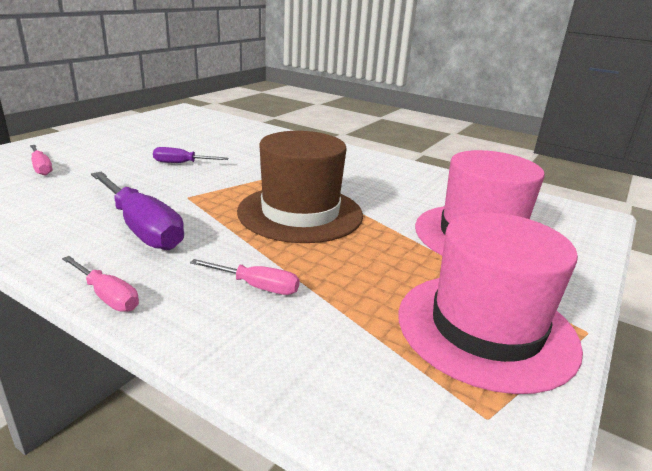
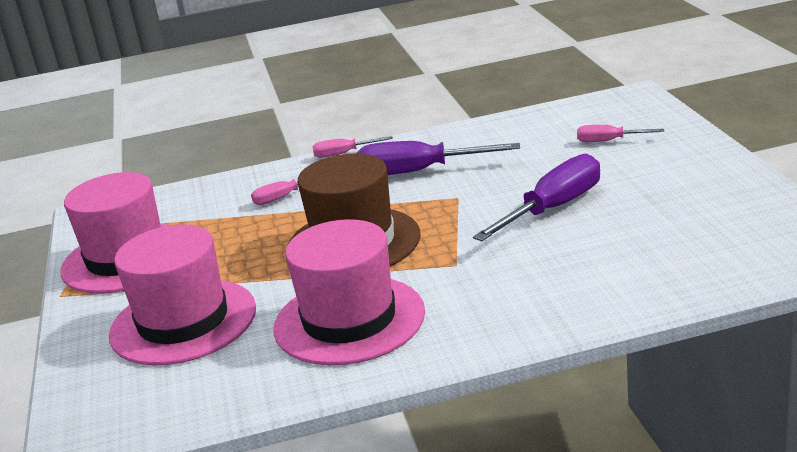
camera: 140 degrees right, 0 degrees up
purple screwdriver [153,147,228,163] -> purple screwdriver [473,153,600,241], size x1.90
none -> pink hat [274,219,425,365]

